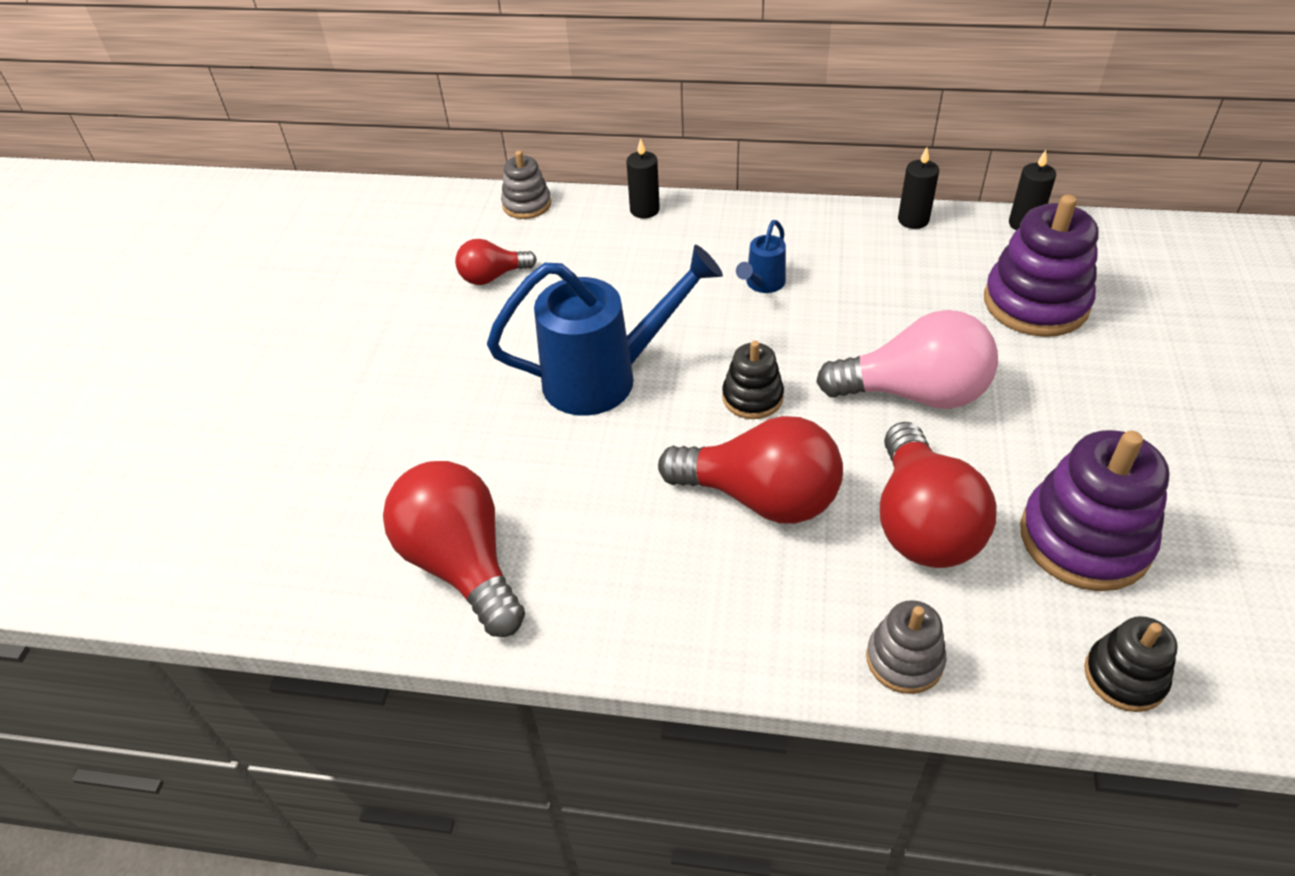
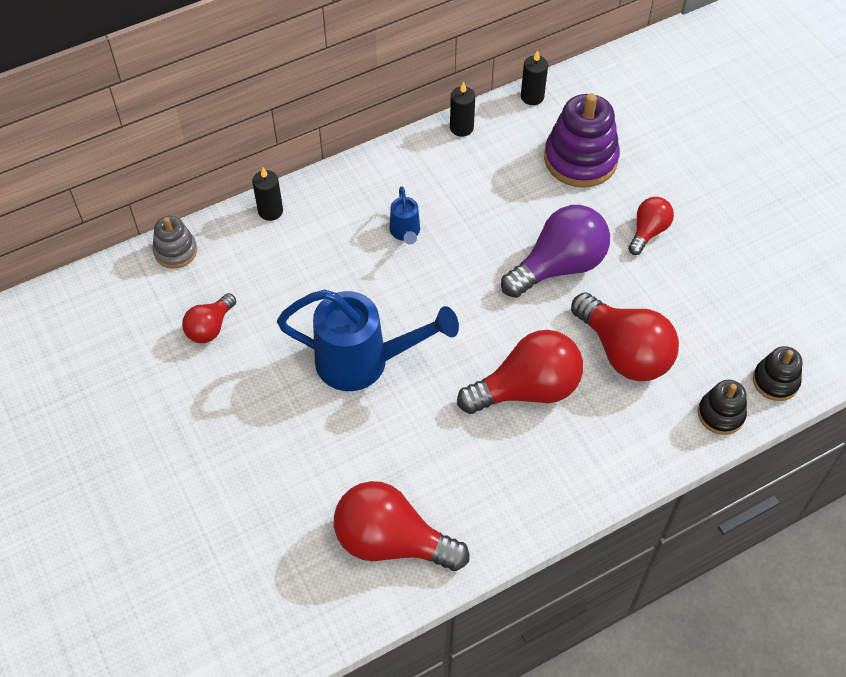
camera: 40 degrees left, 10 degrees up
blue watering can [487,245,723,416] -> blue watering can turned 60 degrees clockwise [277,290,459,391]
black stacking toy [722,341,784,419] -> black stacking toy moved to [698,380,747,435]
pink light bulb [816,310,998,409] -> purple light bulb [501,205,610,298]
grey stacking toy [866,600,946,694] -> none
purple stacking toy [1020,430,1170,591] -> none
none -> red light bulb [628,197,674,255]

